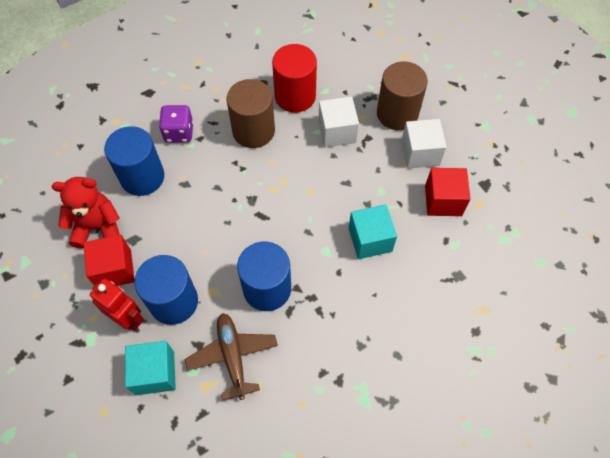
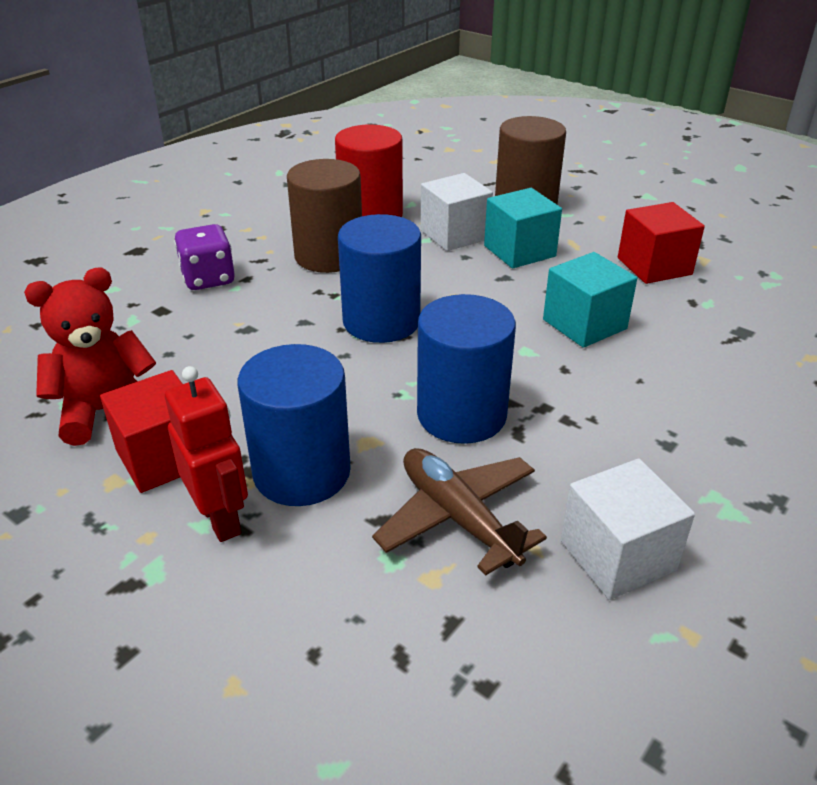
camera: 20 degrees left, 25 degrees down
red robot [90,278,144,331] -> red robot turned 45 degrees clockwise [165,366,248,542]
blue cylinder [104,126,164,196] -> blue cylinder moved to [338,214,421,343]
turquoise cube [125,341,176,395] -> turquoise cube moved to [484,188,562,269]
white cube [401,119,447,169] -> white cube moved to [561,458,695,600]

